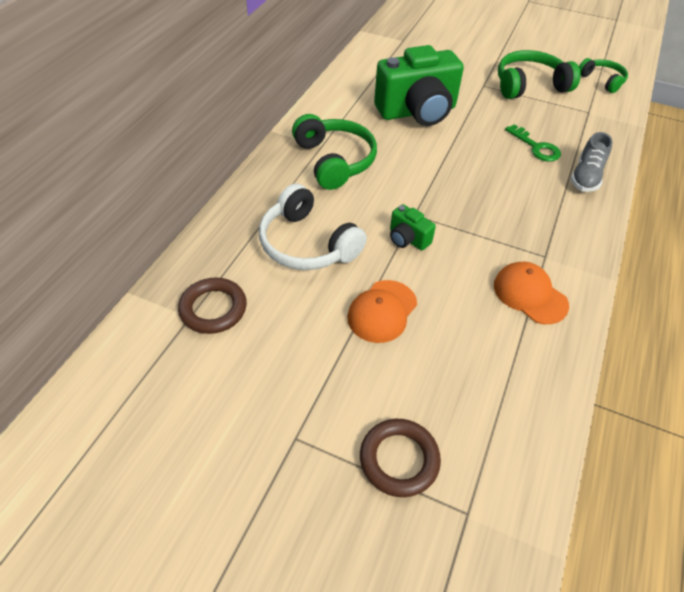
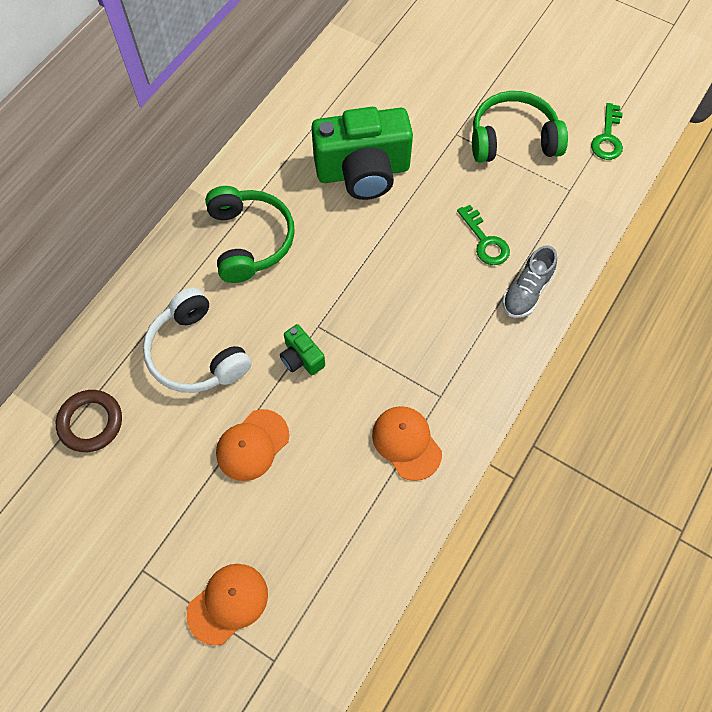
camera: 10 degrees right, 15 degrees up
brown ring [360,419,441,497] -> orange cap [187,564,268,645]
green headphones [579,58,628,93] -> green key [591,103,623,160]

